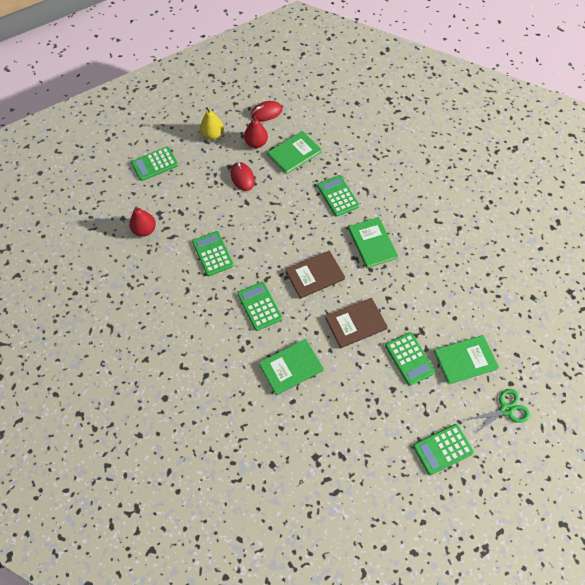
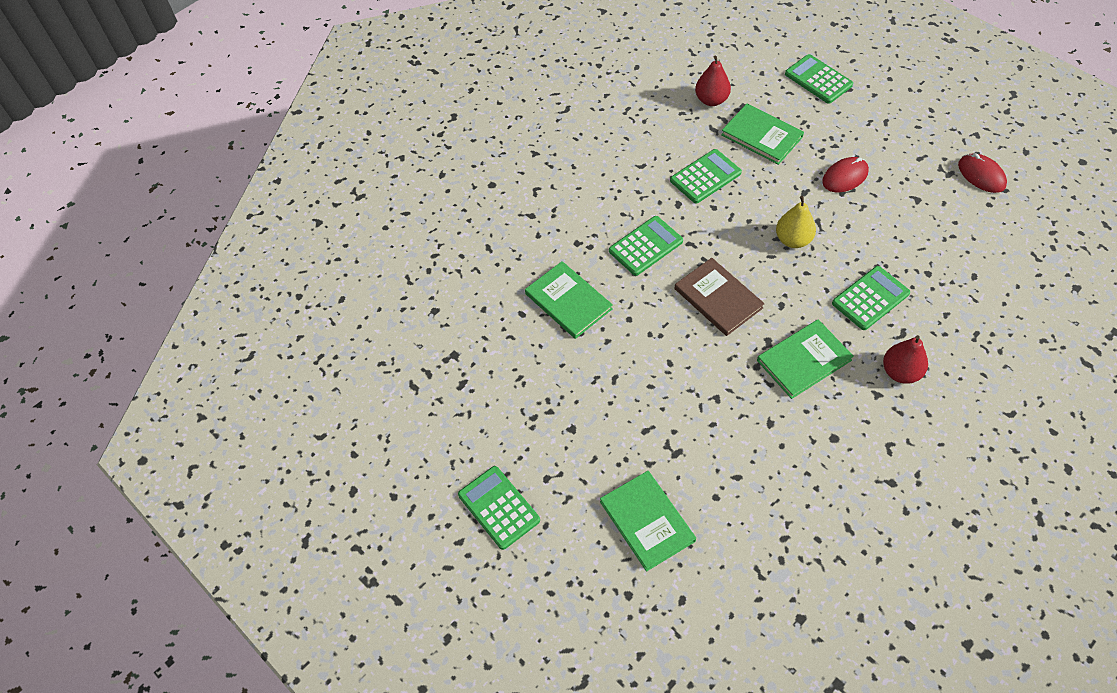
camera: 80 degrees right, 5 degrees down
yellow pear [200,107,224,140] -> yellow pear moved to [776,196,816,248]
red pear [244,116,268,148] -> red pear moved to [883,335,928,384]
green book [268,131,322,174] -> green book moved to [721,104,804,165]
brown book [325,298,388,348] -> none
green calculator [385,332,435,386] -> none
green scissors [466,389,530,433] -> none

